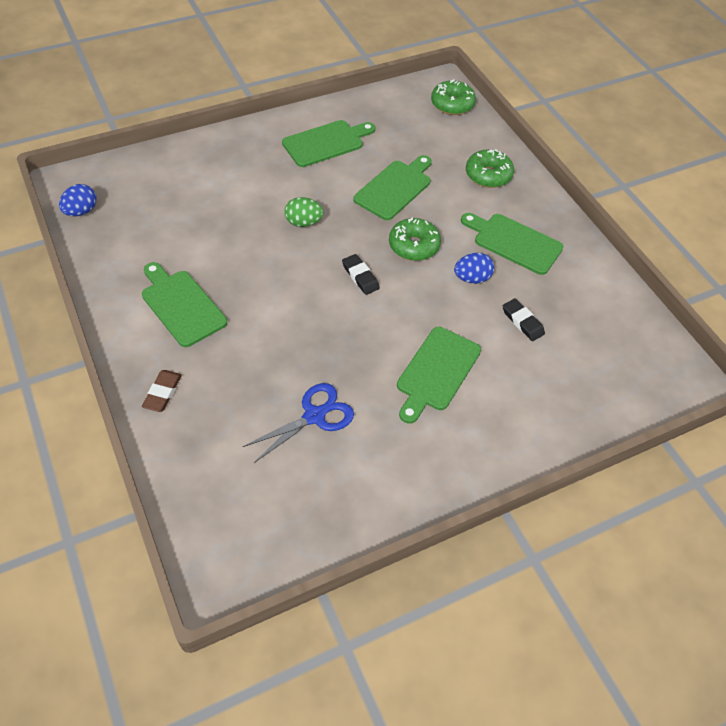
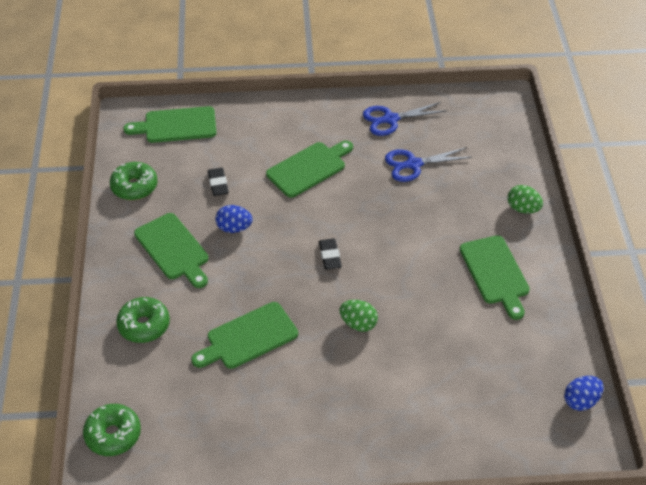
camera: 155 degrees left, 5 degrees down
brown eraser [142,370,182,412] -> green egg [508,185,543,213]
green cutting board [282,120,375,167] -> green cutting board moved to [123,106,217,143]
green donut [389,217,441,261] -> green donut moved to [110,162,158,200]
none -> blue scissors [363,102,446,136]

